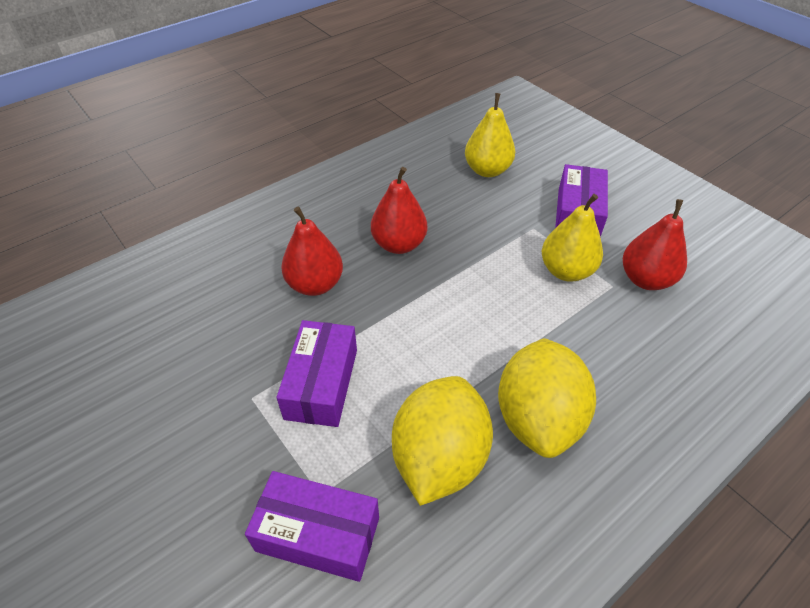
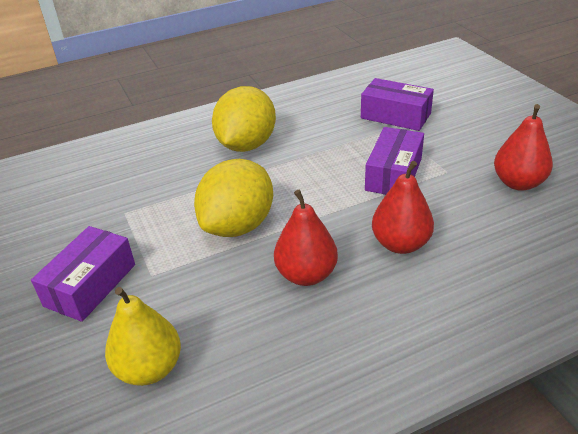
camera: 165 degrees left, 10 degrees down
yellow lemon [392,376,493,506] -> yellow lemon moved to [194,159,273,237]
yellow pear [542,194,603,282] -> none
red pear [623,199,687,290] -> red pear moved to [494,104,553,191]

